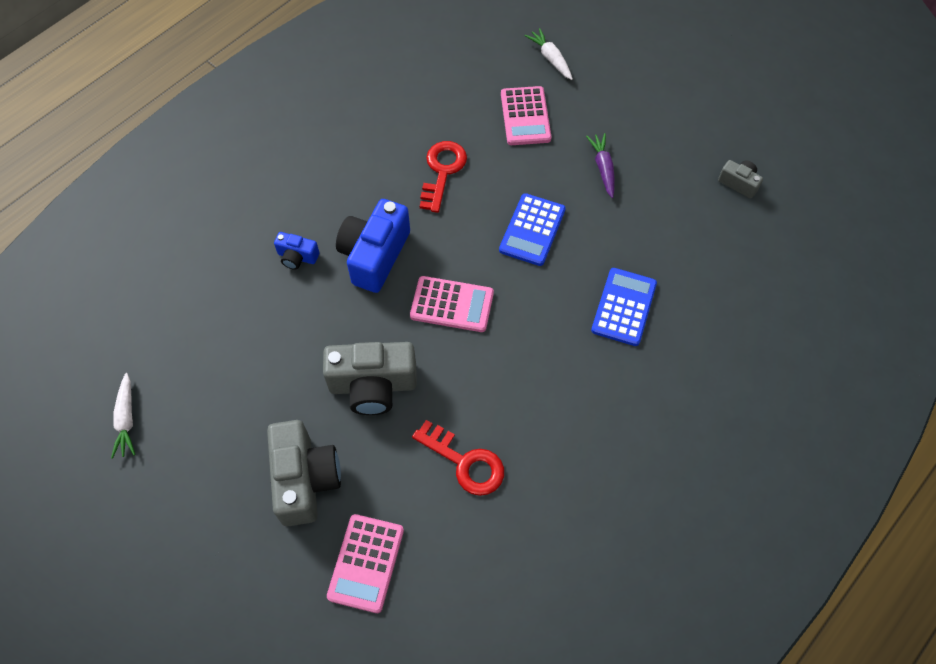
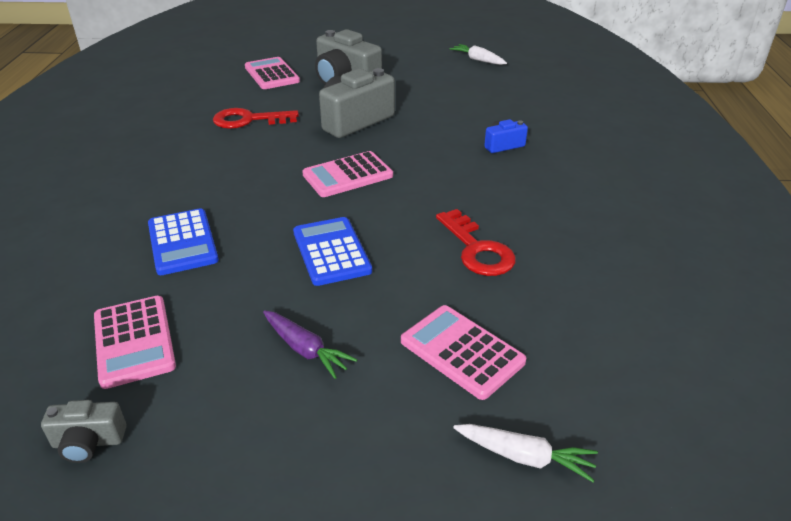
camera: 140 degrees right, 25 degrees down
blue camera [336,199,410,293] -> none
none -> pink calculator [94,296,176,389]

